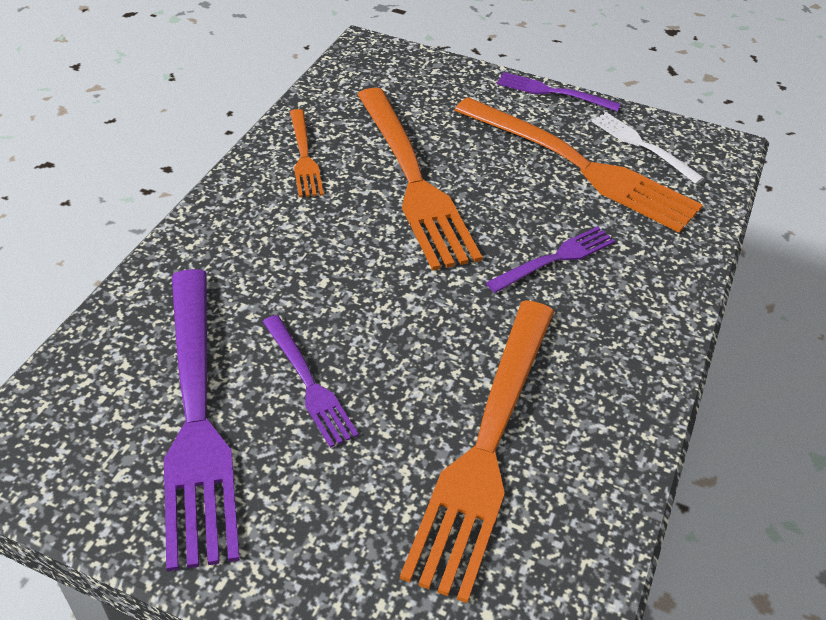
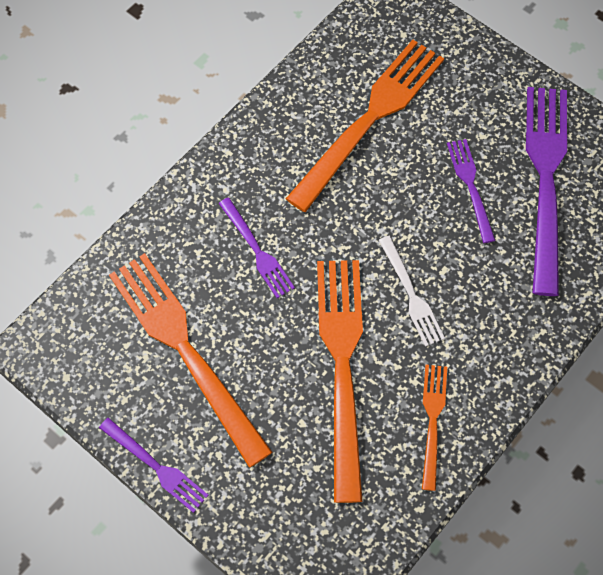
camera: 160 degrees left, 20 degrees up
purple fork [486,226,615,293] -> purple fork turned 105 degrees counterclockwise [218,197,295,298]
white fork [591,112,704,184] -> white fork moved to [379,236,445,347]

